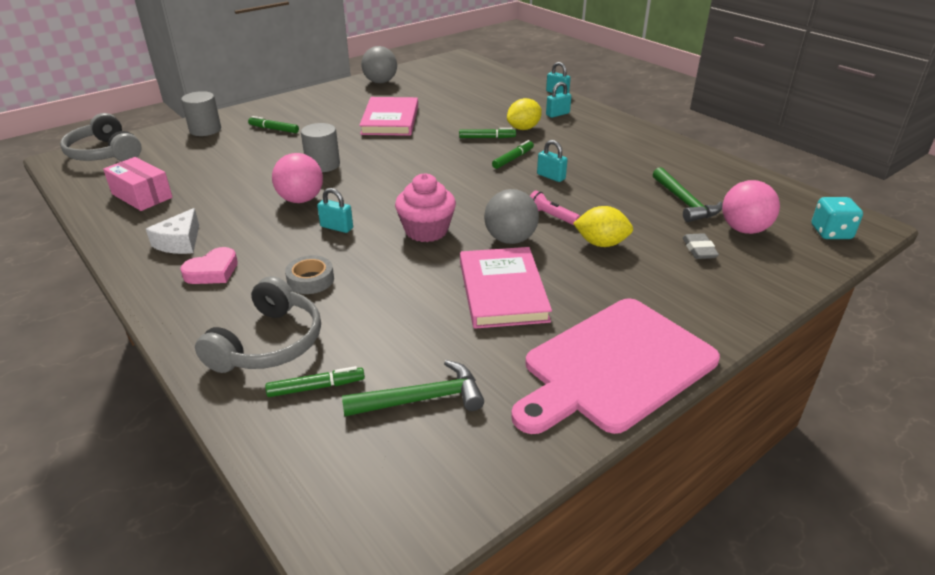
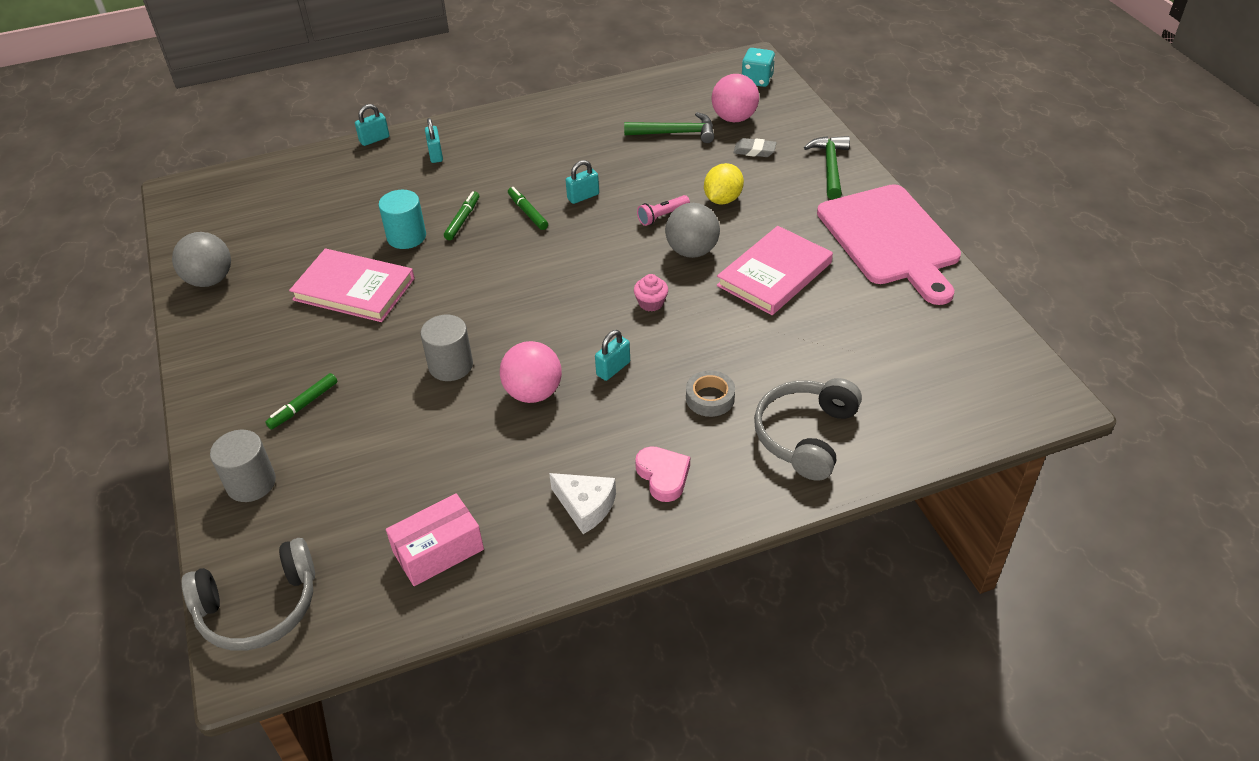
camera: 70 degrees left, 10 degrees up
grey headphones [195,276,321,373] -> grey headphones turned 105 degrees counterclockwise [754,378,862,481]
green marker [265,366,365,397] -> none
green hammer [342,360,484,416] -> green hammer moved to [804,136,850,200]
pink cupcake [395,173,456,242] -> pink cupcake [634,274,668,312], size x0.54
pink book [460,247,552,329] -> pink book turned 60 degrees counterclockwise [717,226,833,315]
yellow lemon [507,98,542,130] -> none
none -> turquoise cylinder [379,190,426,249]

